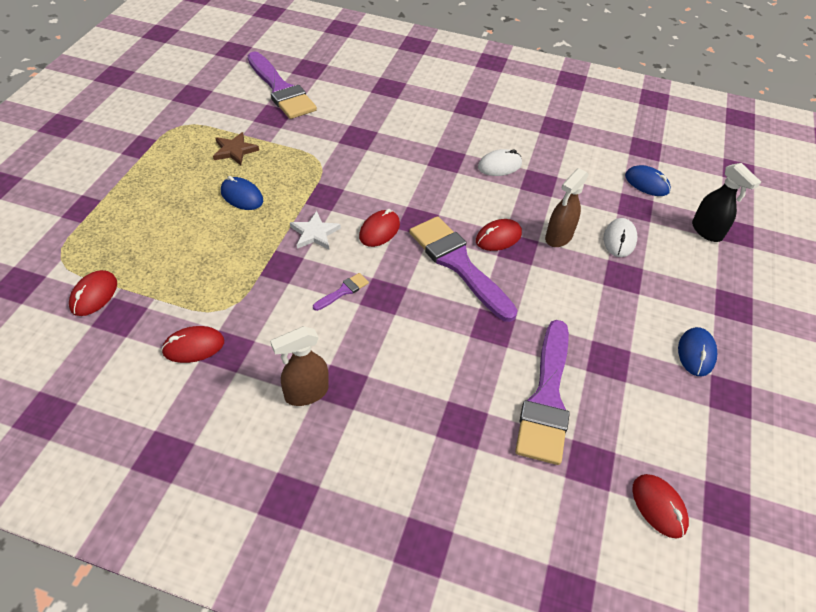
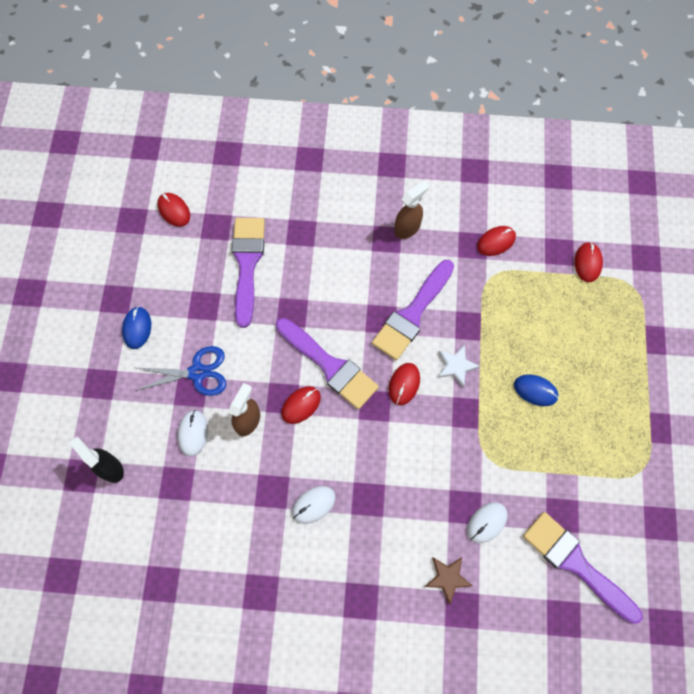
camera: 170 degrees right, 20 degrees up
brown star [213,132,259,165] -> brown star moved to [425,557,473,605]
purple brush [313,273,369,311] -> purple brush [372,260,454,360], size x2.41
blue mouse [625,165,671,196] -> none
none -> blue scissors [135,346,226,396]
none -> white mouse [467,502,507,543]

